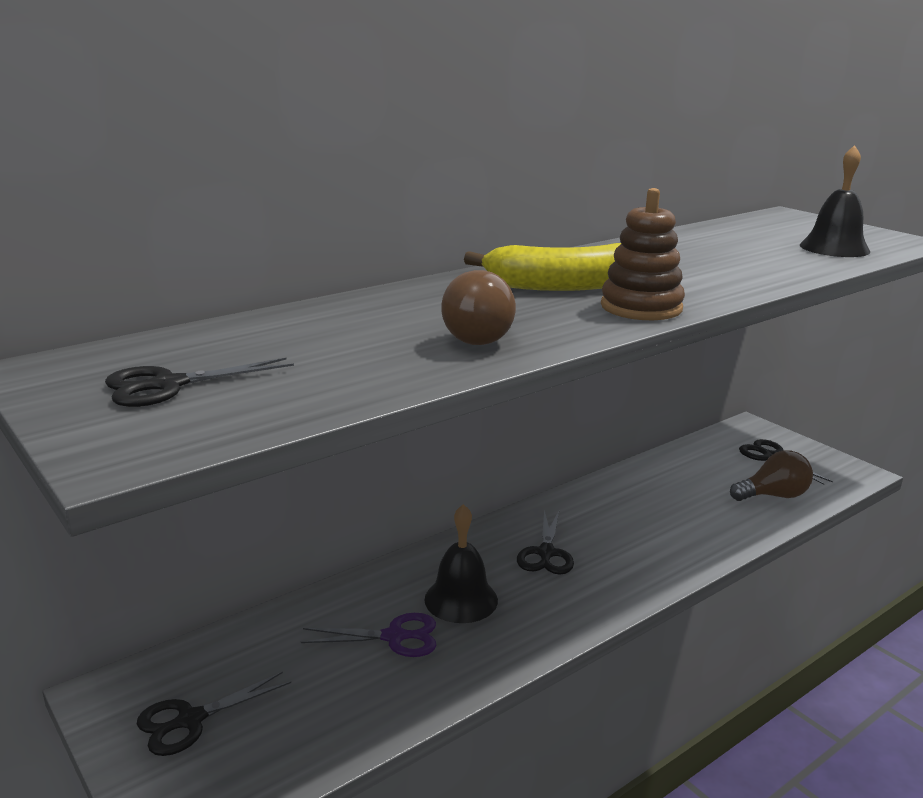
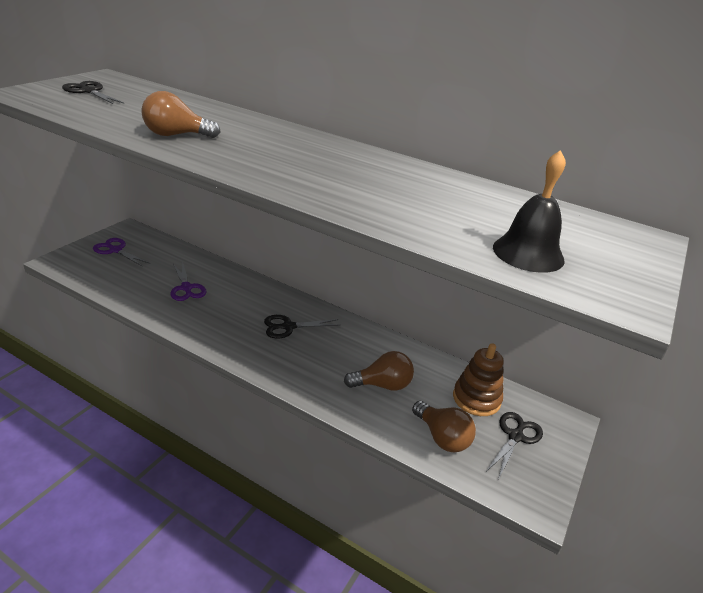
camera: 65 degrees right, 10 degrees up
black scissors [137,671,291,756] -> purple scissors [93,238,150,267]
black bell [424,504,498,623] -> none
yellow banana [464,243,621,291] -> none
brown stacking toy [601,188,685,320] -> brown stacking toy moved to [453,343,504,416]
none -> brown light bulb [344,351,414,391]

